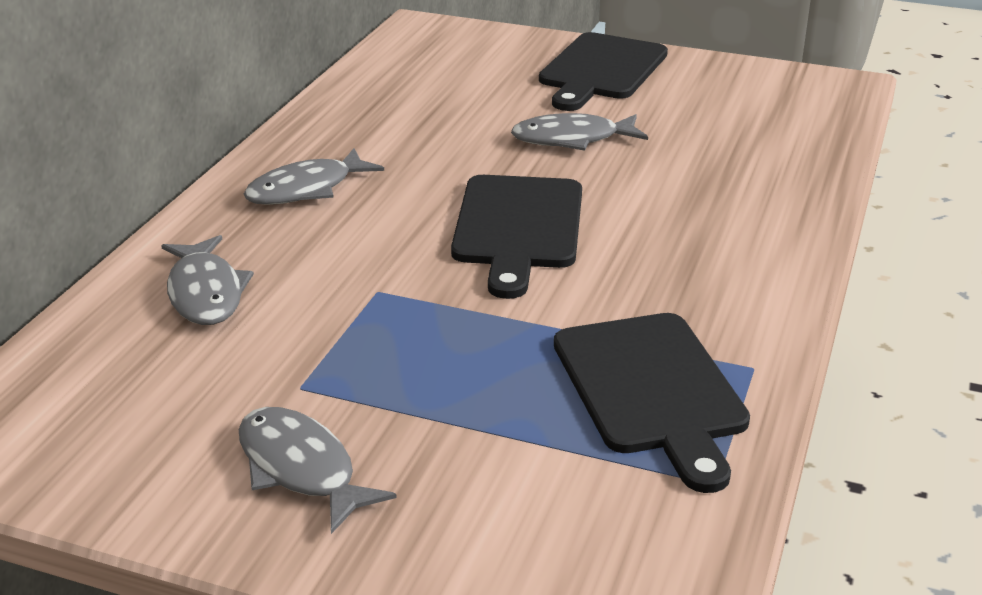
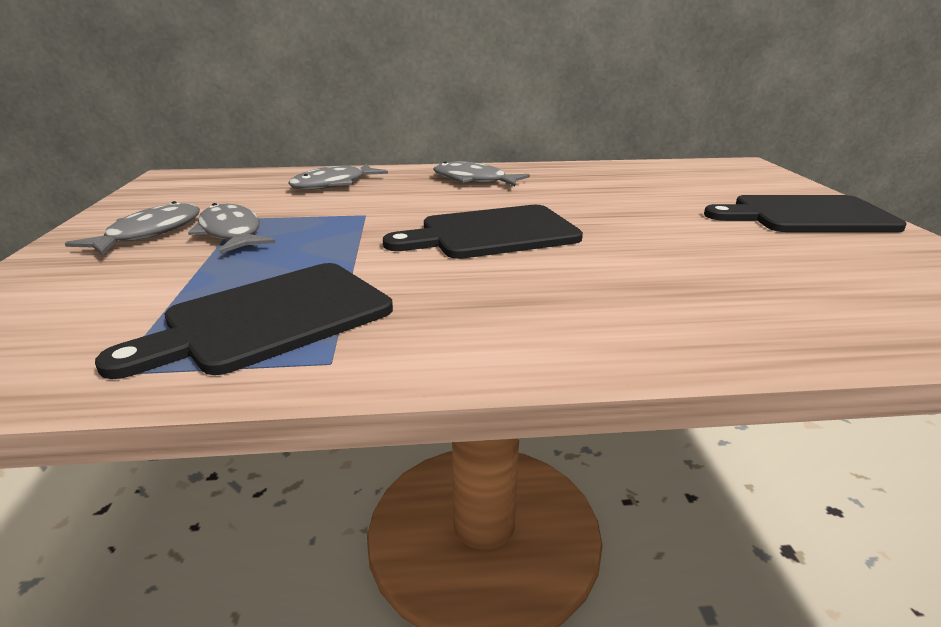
camera: 65 degrees right, 5 degrees down
grey fish [511,113,648,151] -> grey fish moved to [188,203,275,254]

